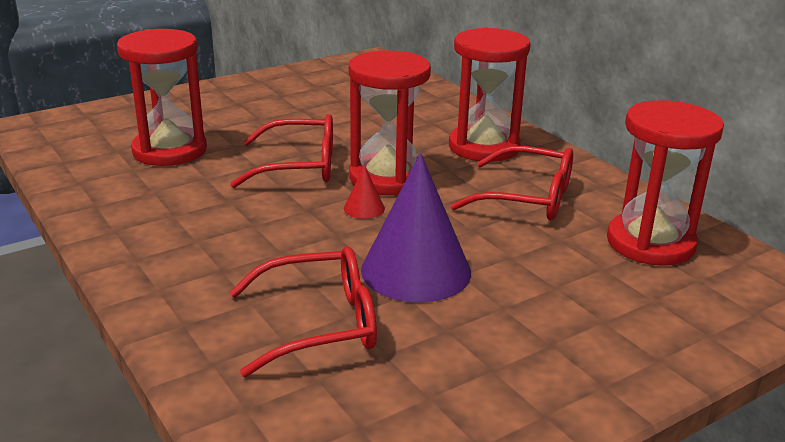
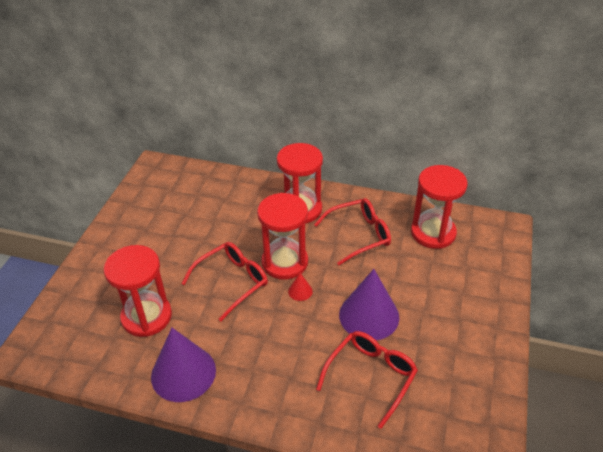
camera: 40 degrees left, 15 degrees up
none -> purple cone [151,328,216,402]

